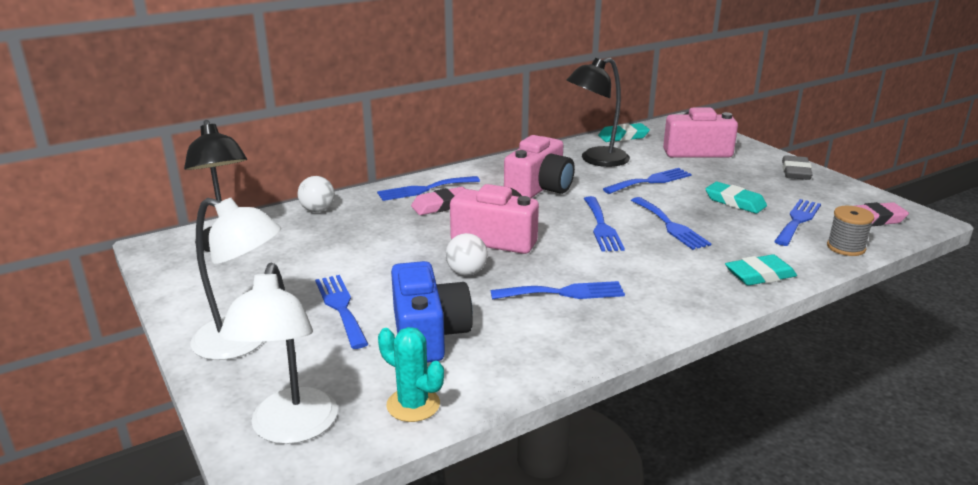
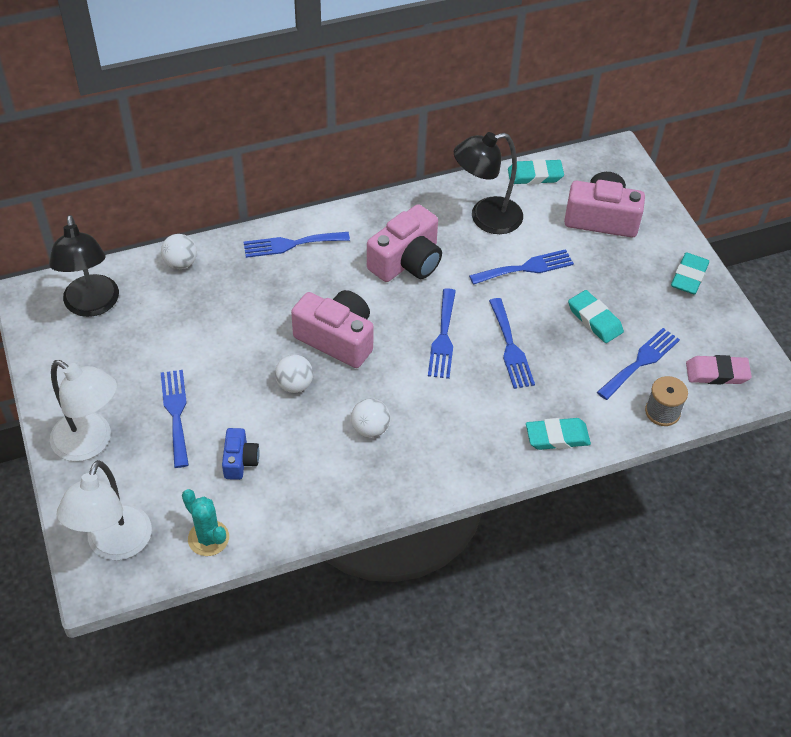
camera: 10 degrees right, 25 degrees up
blue camera [391,261,473,363] -> blue camera [222,428,260,480], size x0.54
pink eraser [411,187,465,215] -> none
blue fork [490,281,625,299] -> white ball [351,398,390,438]
grey eraser [782,155,813,180] -> turquoise eraser [671,252,709,295]

